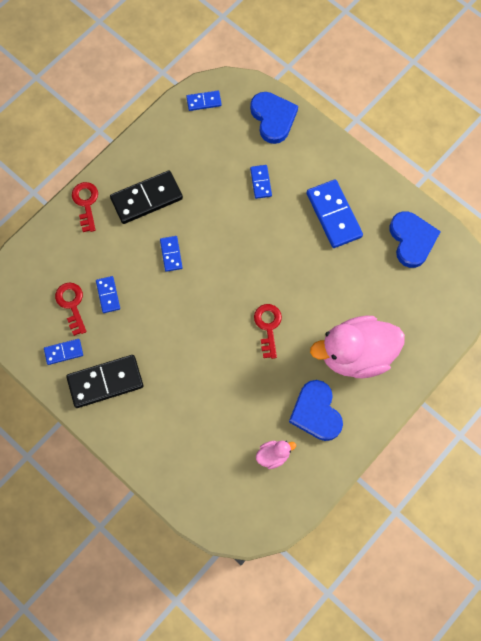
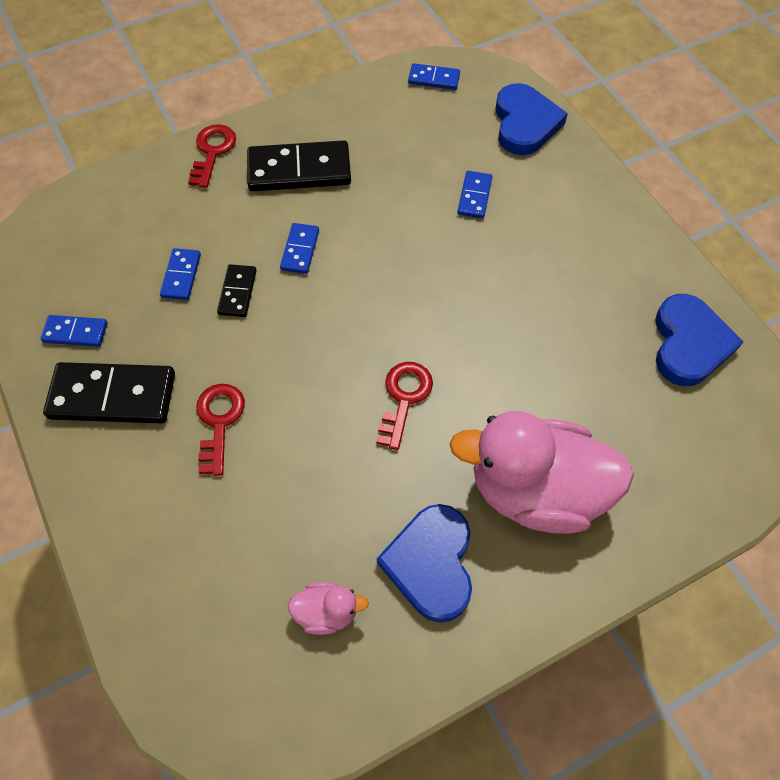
camera: 20 degrees right, 10 degrees down
red key [55,283,87,336] -> red key moved to [196,384,245,476]
blue domino [307,179,363,248] -> none
none -> black domino [217,264,257,317]

